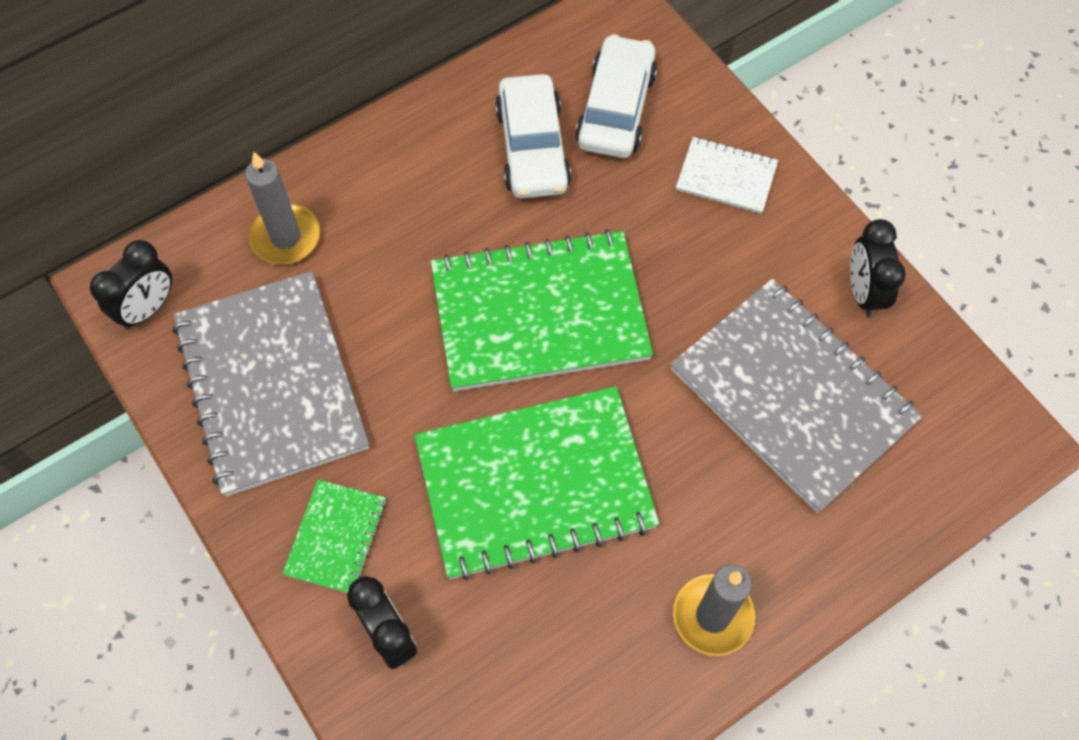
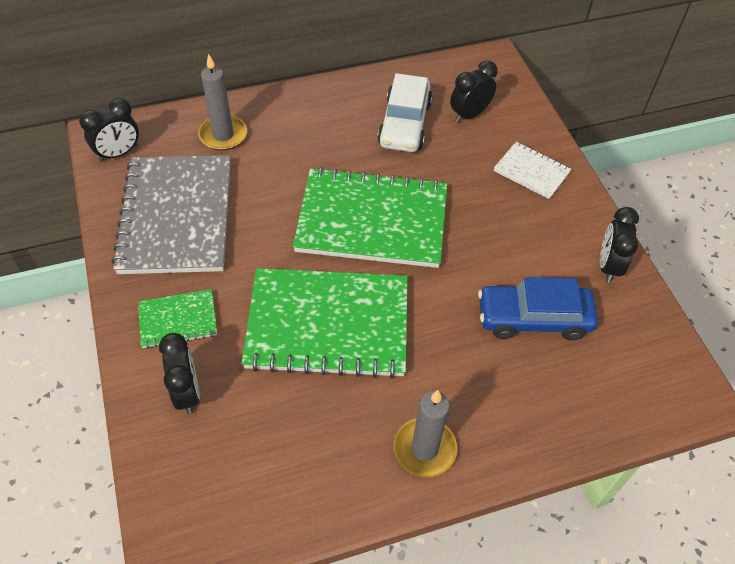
camera: 15 degrees right, 10 degrees down
green notebook [282,479,386,593] -> green notebook turned 45 degrees clockwise [138,289,217,348]
white car [576,34,658,158] -> black clock [450,60,498,123]
grey notebook [670,279,923,513] -> blue car [478,277,598,341]

